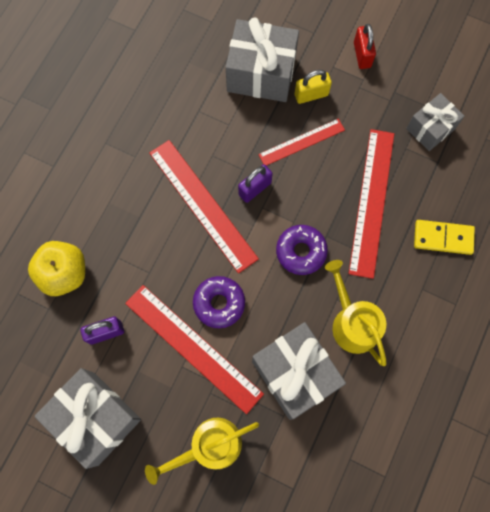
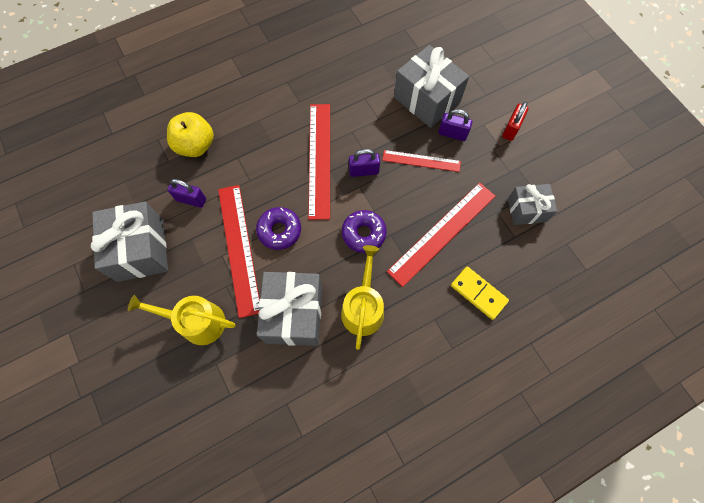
camera: 35 degrees right, 5 degrees down
yellow padlock [295,70,332,104] -> purple padlock [438,109,472,141]

